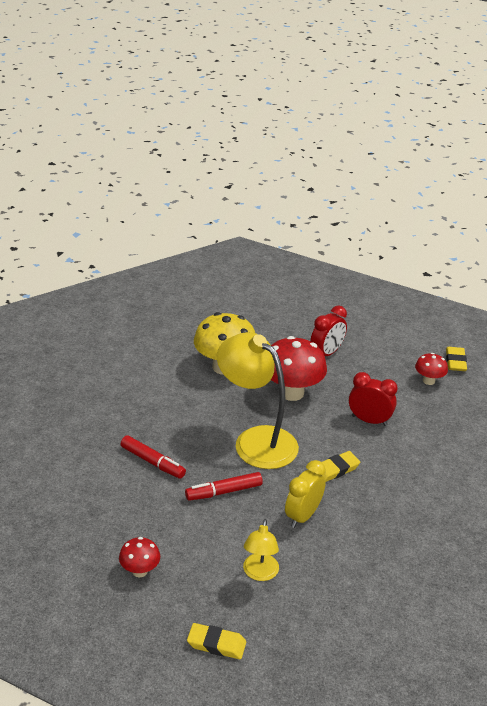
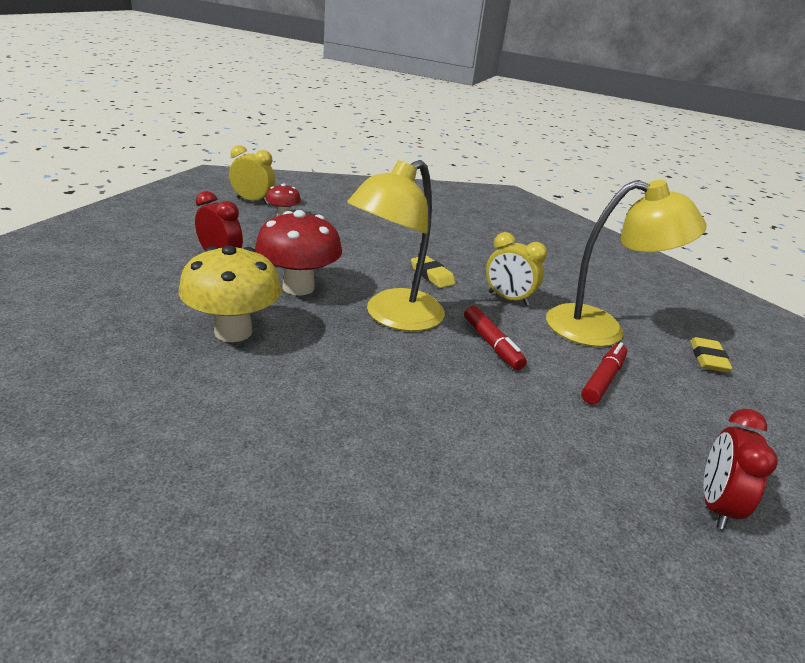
camera: 95 degrees left, 5 degrees down
red mushroom [119,537,160,577] -> none
red marker [121,435,186,479] -> red marker moved to [581,342,627,404]
yellow lamp [243,519,279,581] -> yellow lamp [546,180,707,347], size x2.00
red clock [349,372,398,426] -> red clock moved to [703,409,778,529]
yellow eraser [446,347,467,371] -> yellow clock [229,145,275,204]

